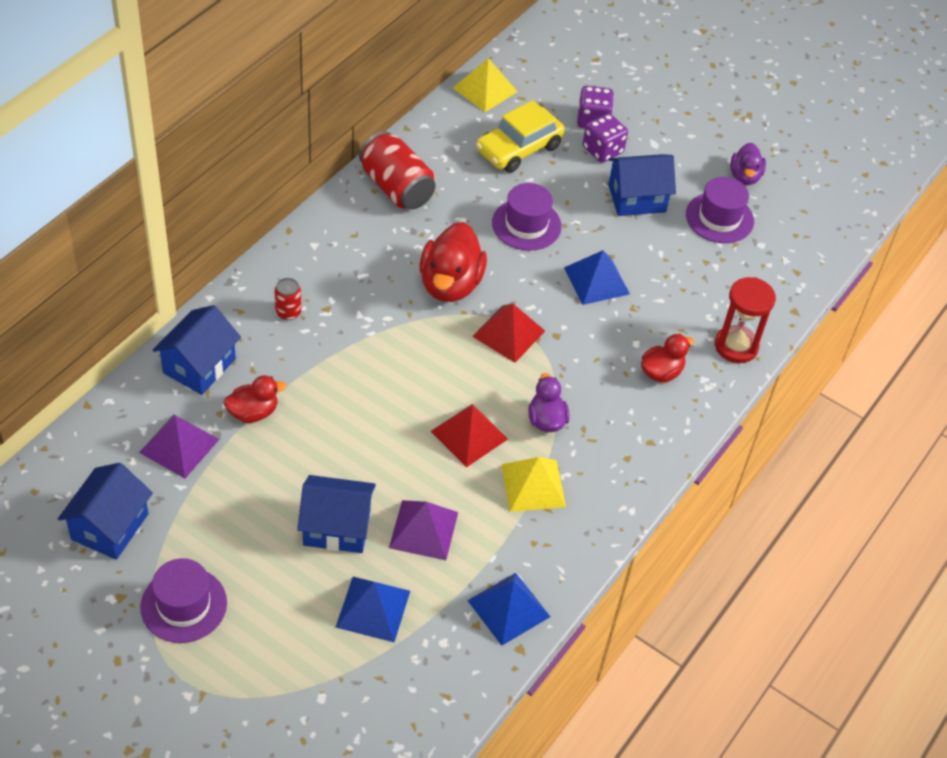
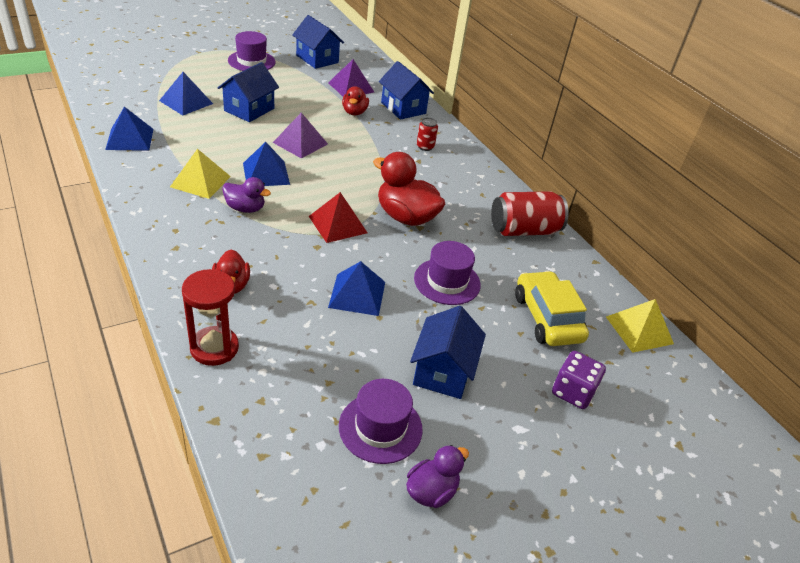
camera: 115 degrees right, 10 degrees down
purple pyramid [389,500,458,560] -> purple pyramid moved to [273,113,328,159]
red pyramid [431,404,508,467] -> blue pyramid [243,142,290,186]
purple dice [583,113,628,163] -> none
purple duck [730,143,766,185] -> purple duck turned 105 degrees clockwise [406,445,469,508]

